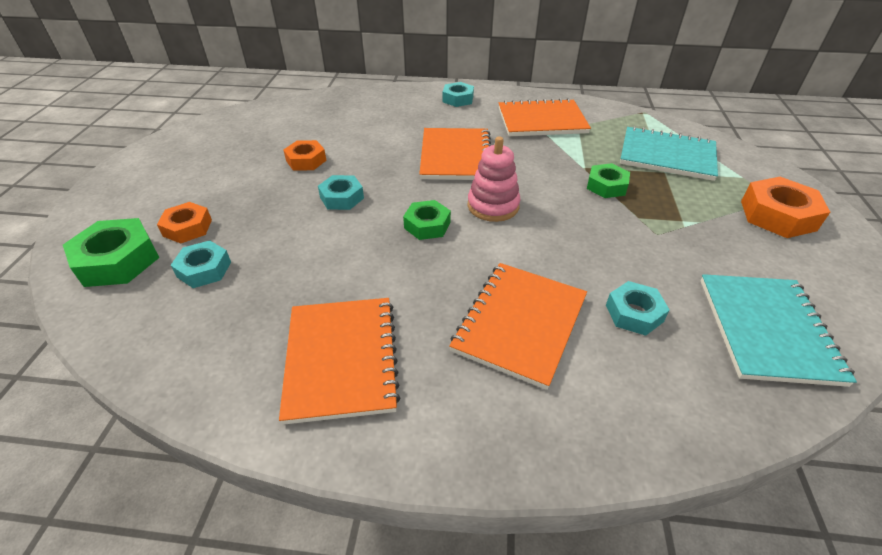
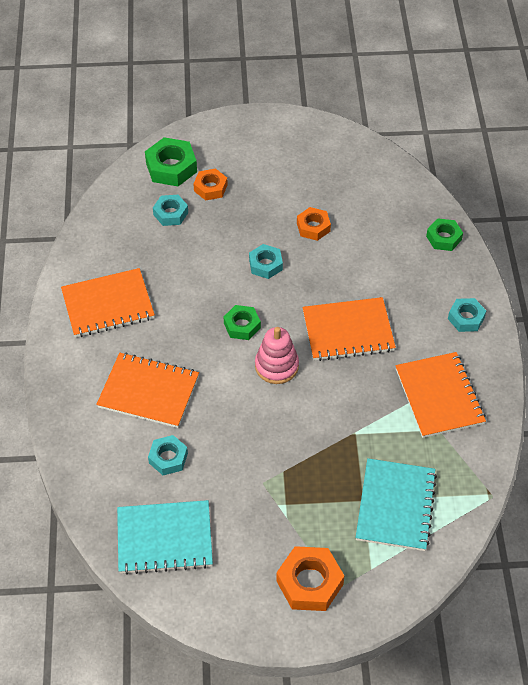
camera: 80 degrees right, 10 degrees up
green nut [587,163,630,198] -> green nut moved to [426,218,463,251]

